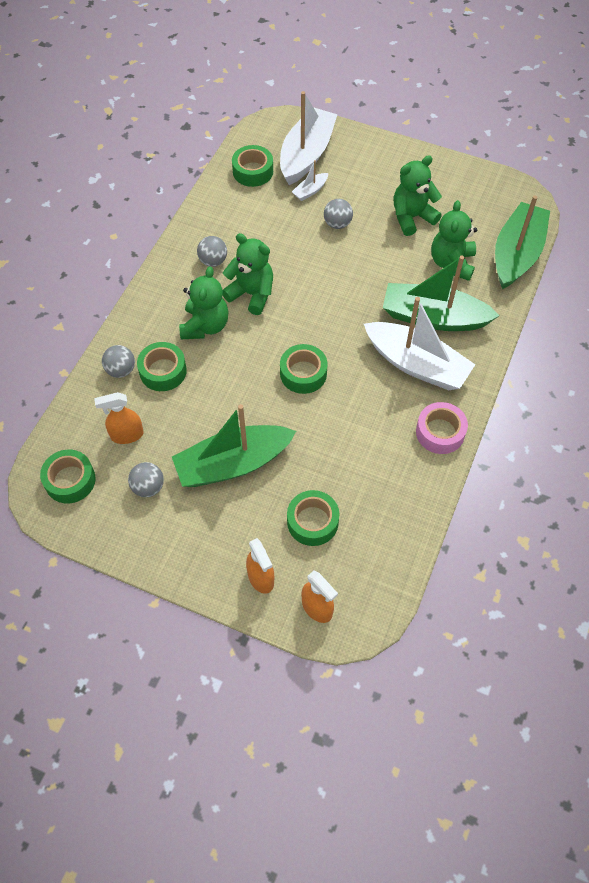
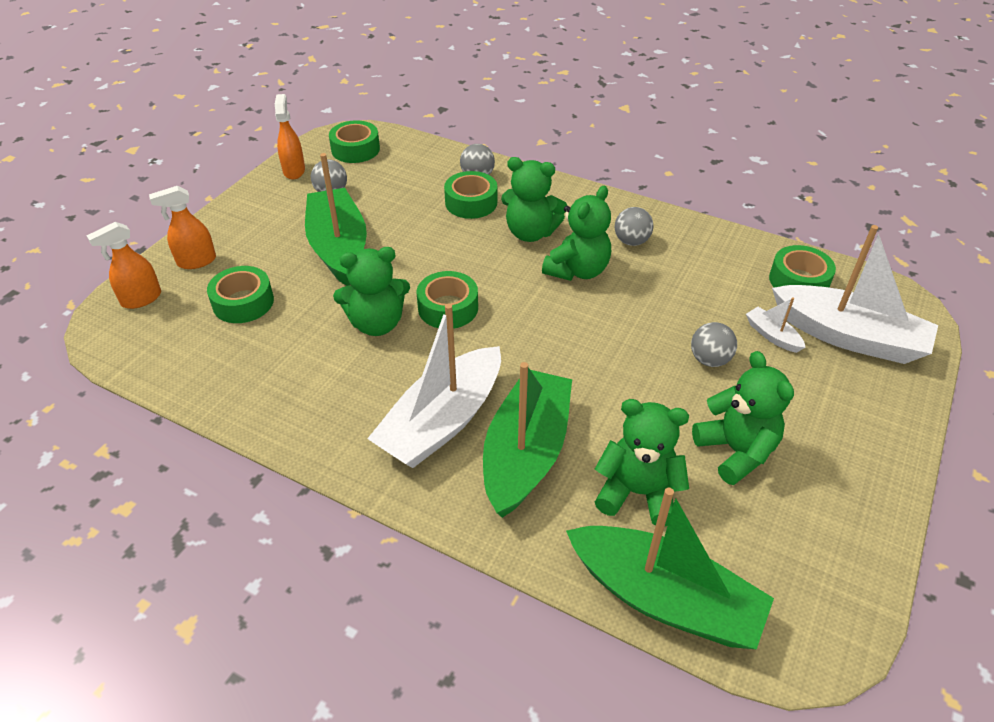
camera: 95 degrees right, 15 degrees down
orange spray bottle [94,392,144,444] -> orange spray bottle moved to [275,94,305,180]
pink tape [416,402,468,454] -> none
none -> green teddy bear [333,247,410,336]

